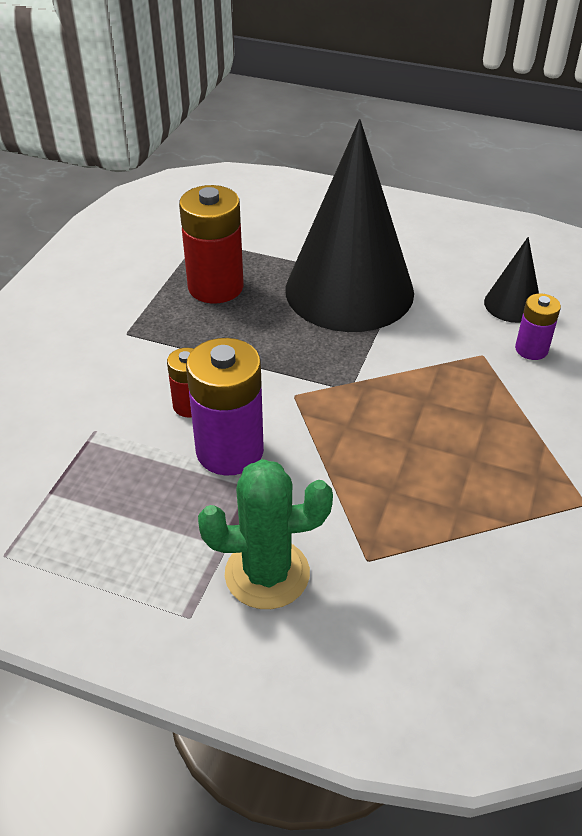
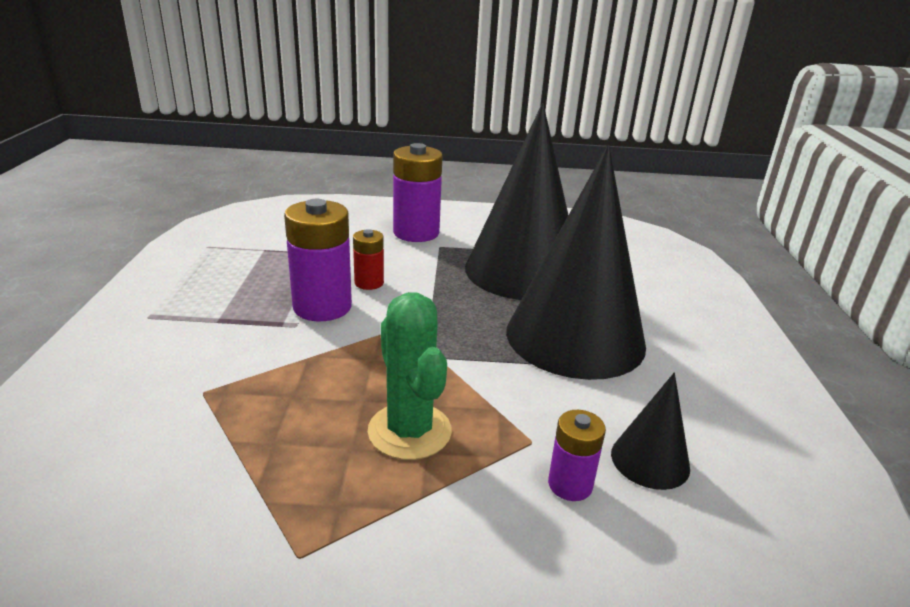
camera: 70 degrees right, 15 degrees down
red battery [179,185,244,304] -> black cone [465,103,568,300]
green cactus [198,459,333,609] -> green cactus moved to [368,292,452,460]
none -> purple battery [393,143,443,242]

